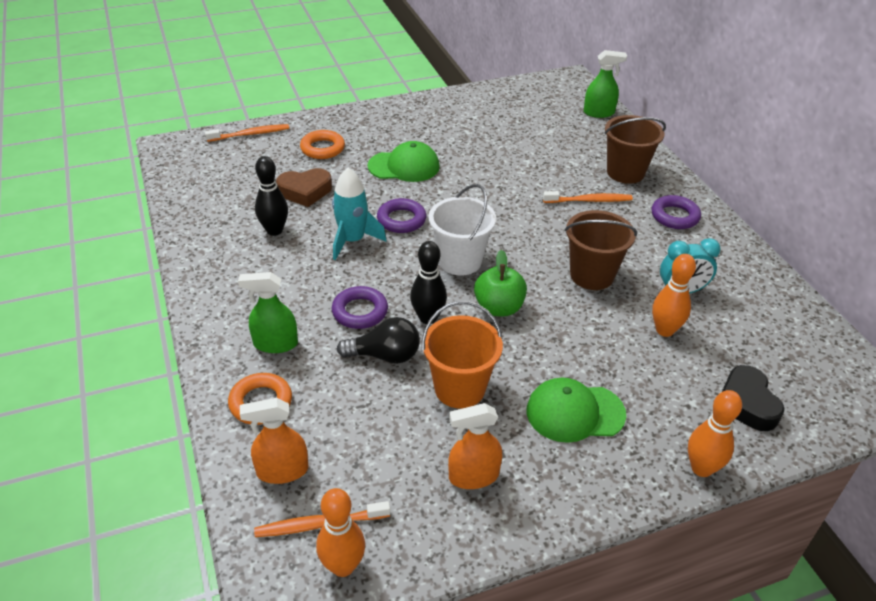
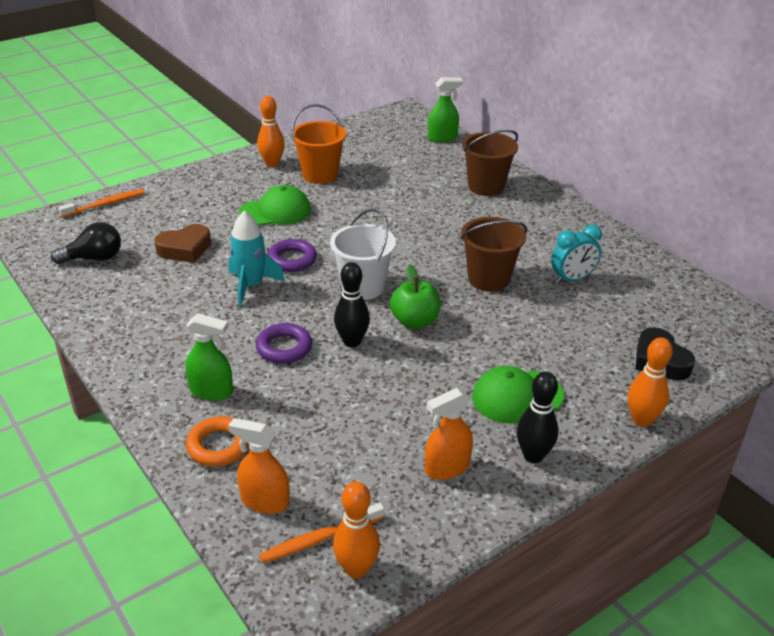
camera: 15 degrees left, 5 degrees down
green spray bottle [238,272,298,353] -> green spray bottle turned 150 degrees counterclockwise [185,313,233,401]
orange spray bottle [240,398,308,484] -> orange spray bottle turned 45 degrees clockwise [228,418,290,514]
black bowling pin [255,156,288,236] -> black bowling pin moved to [517,372,558,463]
orange ring [300,130,345,159] -> none
black light bulb [337,317,420,364] -> black light bulb moved to [51,222,121,264]
orange bucket [422,301,503,409] -> orange bucket moved to [291,104,346,184]
orange toothbrush [543,191,633,203] -> none
purple ring [651,195,701,229] -> none
orange bowling pin [652,254,696,337] -> orange bowling pin moved to [257,96,285,167]

